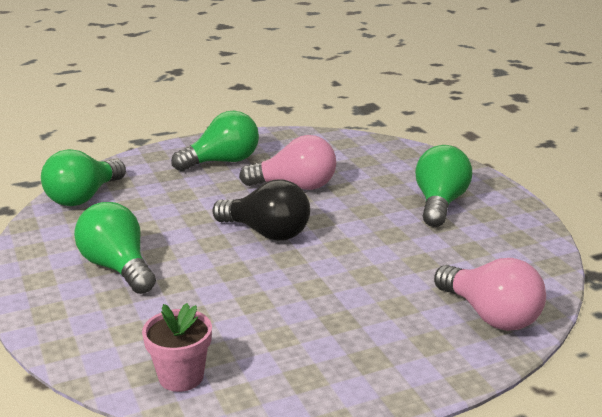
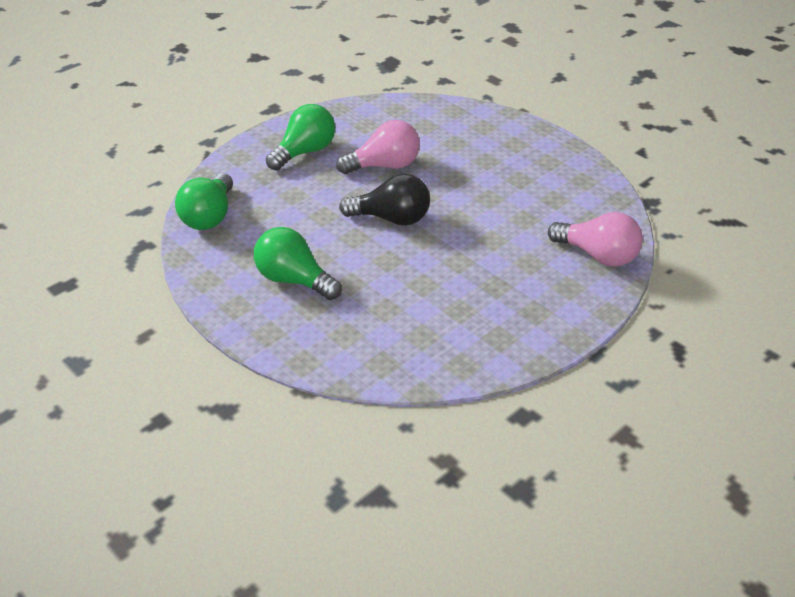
camera: 20 degrees left, 15 degrees up
pink flower pot [142,303,212,392] -> none
green light bulb [415,145,472,227] -> none

